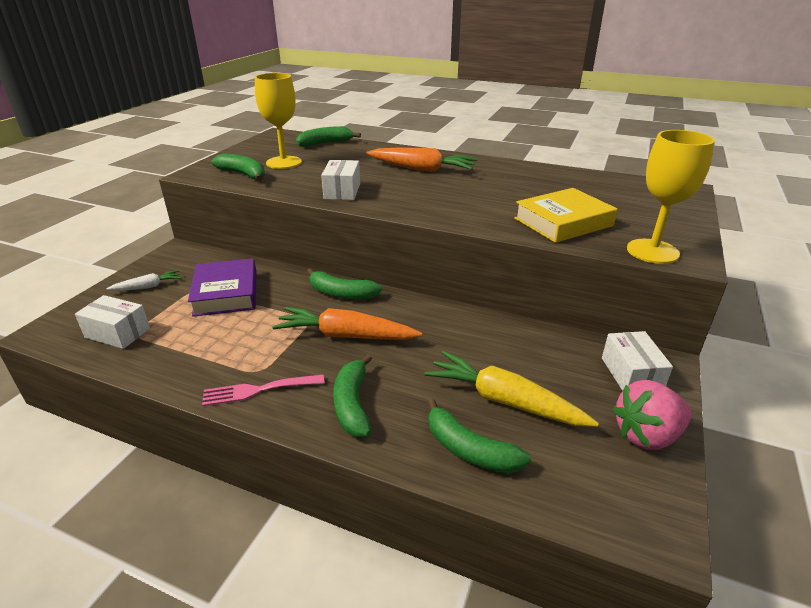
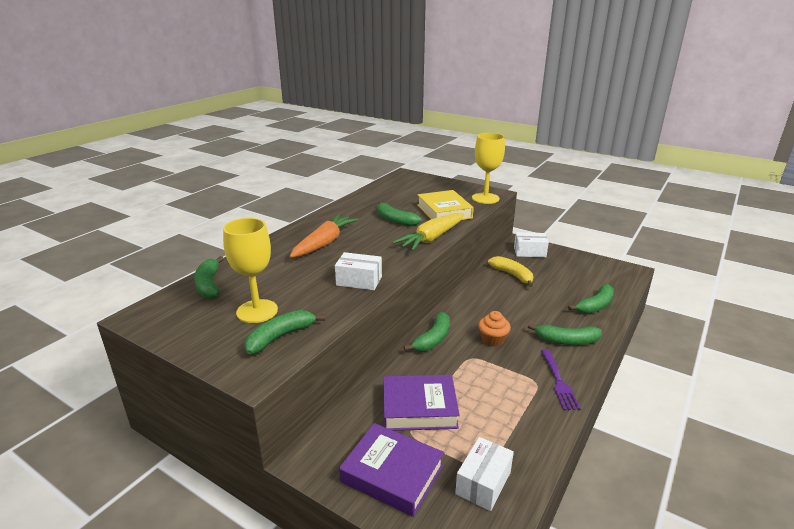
camera: 80 degrees left, 5 degrees down
white carrot [107,270,181,291] -> purple book [339,423,444,517]
pink fork [202,375,324,406] -> purple fork [541,349,581,410]
orange carrot [272,307,422,340] -> orange cupcake [478,311,511,347]
yellow carrot [425,351,599,427] -> yellow carrot moved to [393,213,464,251]
pink strawberry [612,380,692,450] -> none
none -> green banana [377,201,421,226]
none -> yellow banana [488,256,533,287]

